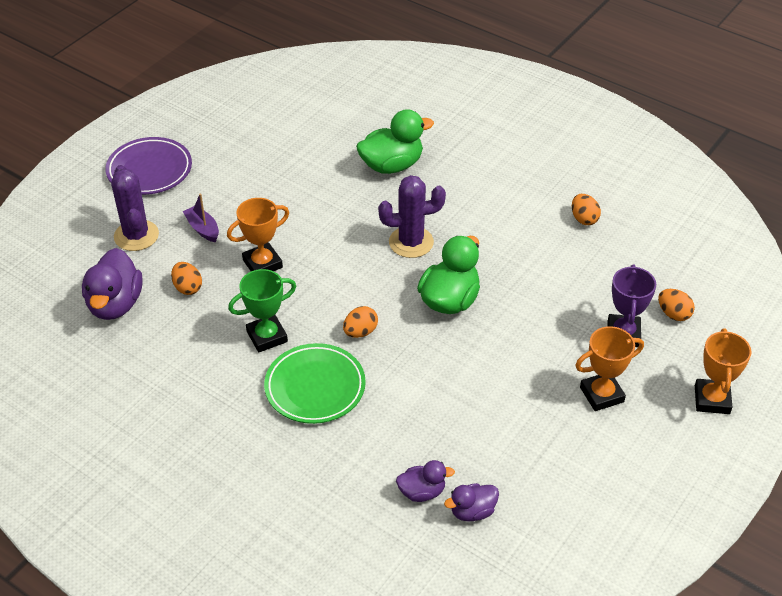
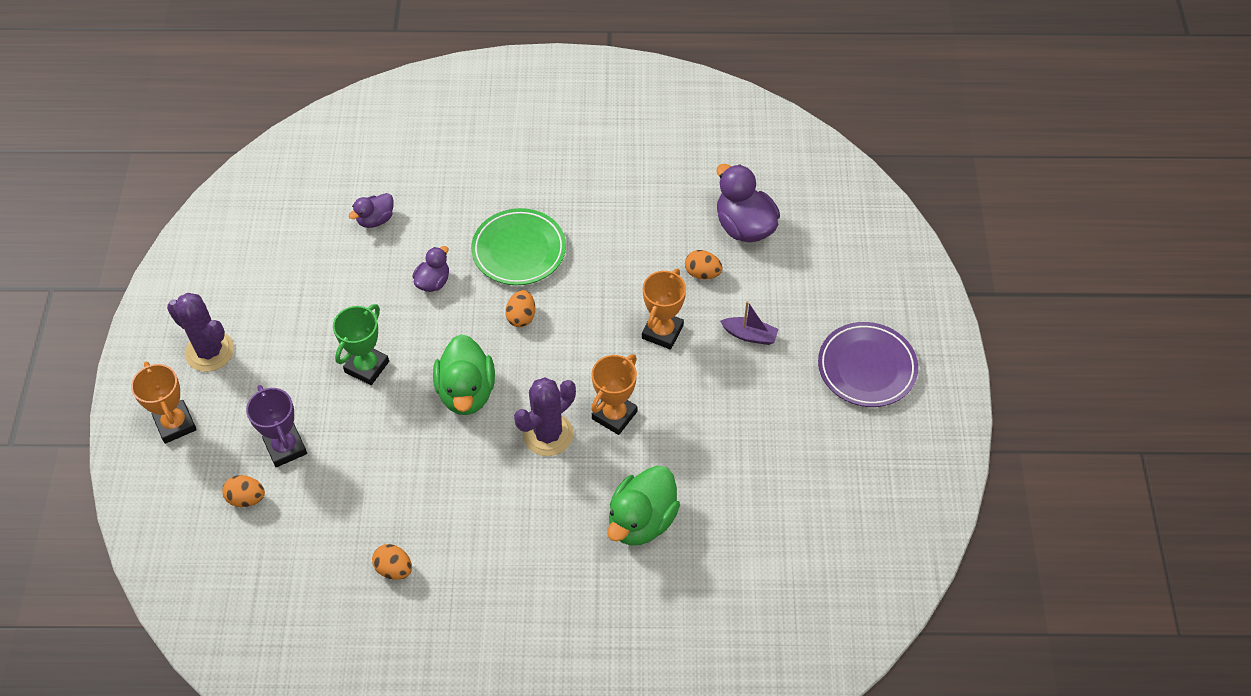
camera: 145 degrees right, 10 degrees up
purple cactus [111,165,159,251] -> purple cactus moved to [167,293,234,372]
green trophy [228,269,296,352] -> green trophy moved to [333,304,389,385]
purple duck [444,483,499,521] -> purple duck moved to [412,246,449,292]
orange trophy [575,326,644,411] -> orange trophy moved to [591,354,637,435]

